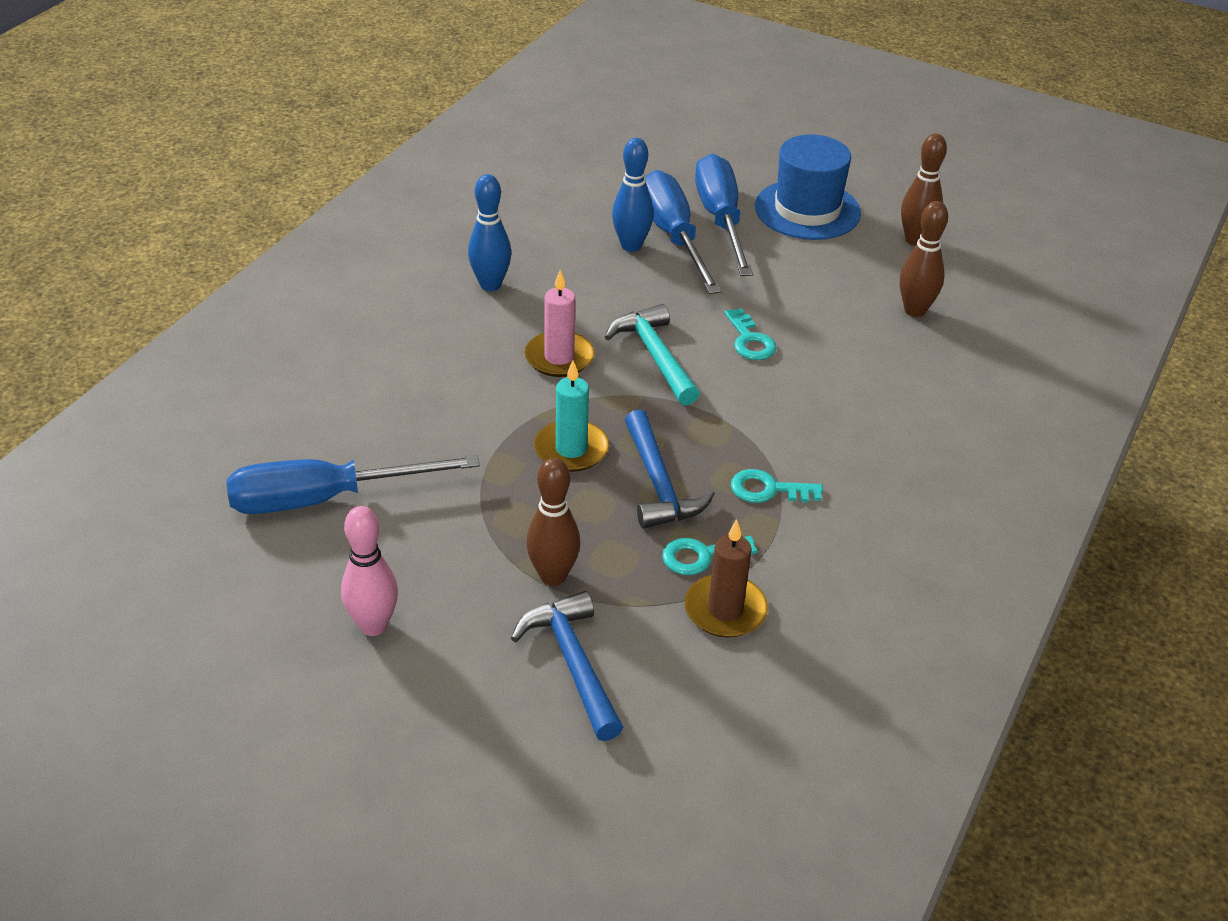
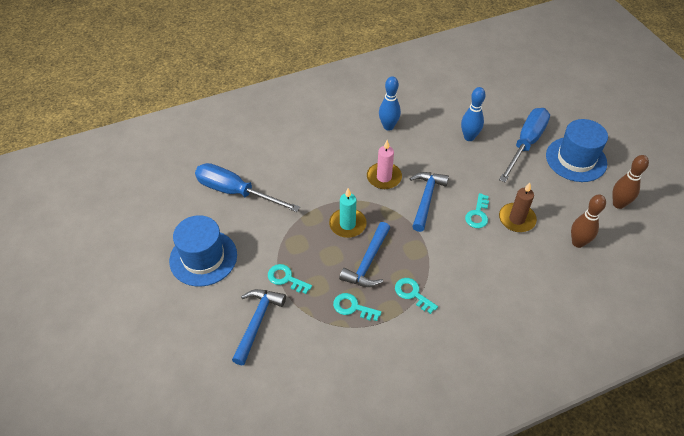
camera: 40 degrees right, 10 degrees up
pink bowling pin [341,506,398,636] -> blue hat [169,215,237,287]
brown bowling pin [526,458,580,586] -> turquoise key [268,264,312,294]
turquoise hammer [605,304,700,405] -> blue hammer [410,172,449,232]
blue screwdriver [645,170,722,294] -> none
brown candle [684,519,768,638] -> brown candle moved to [499,183,537,232]

